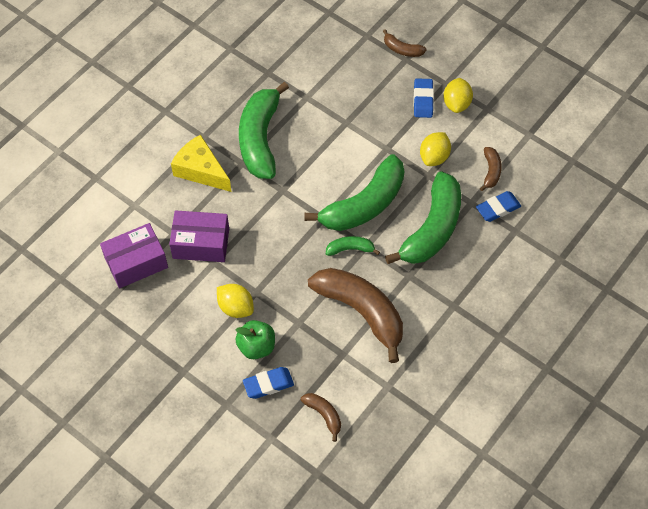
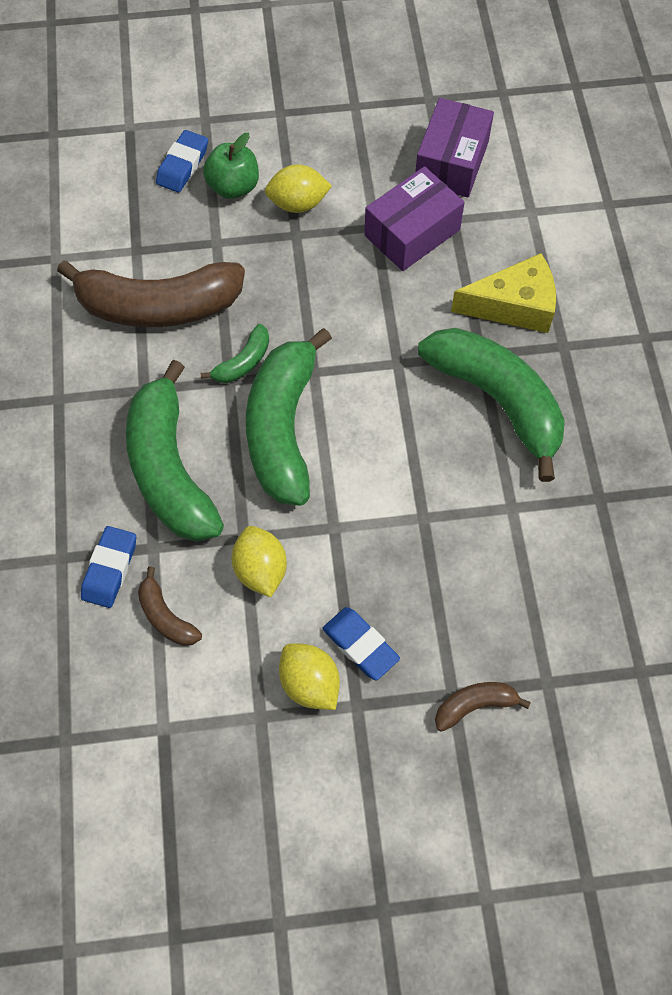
camera: 135 degrees right, 5 degrees up
brown banana [301,393,341,442] -> none

